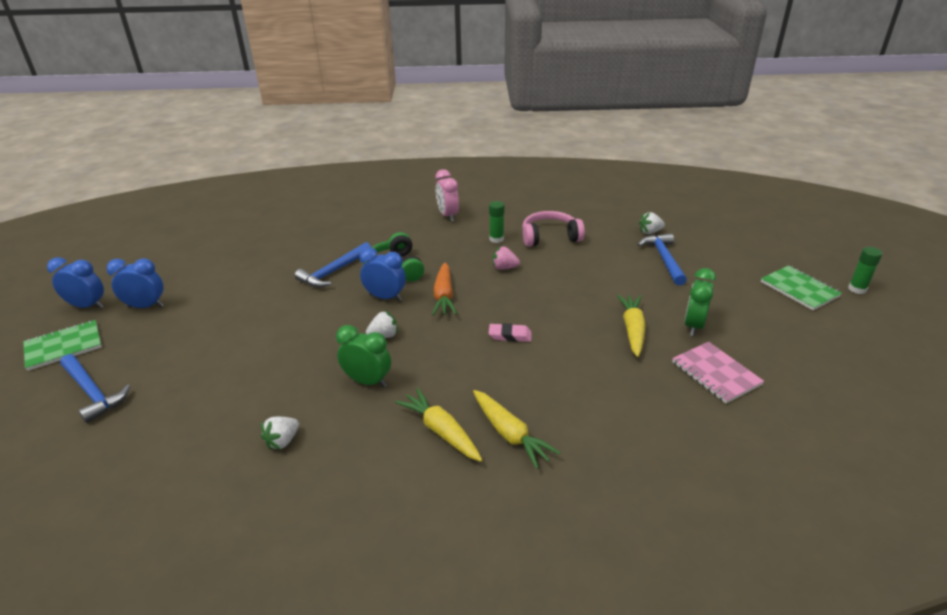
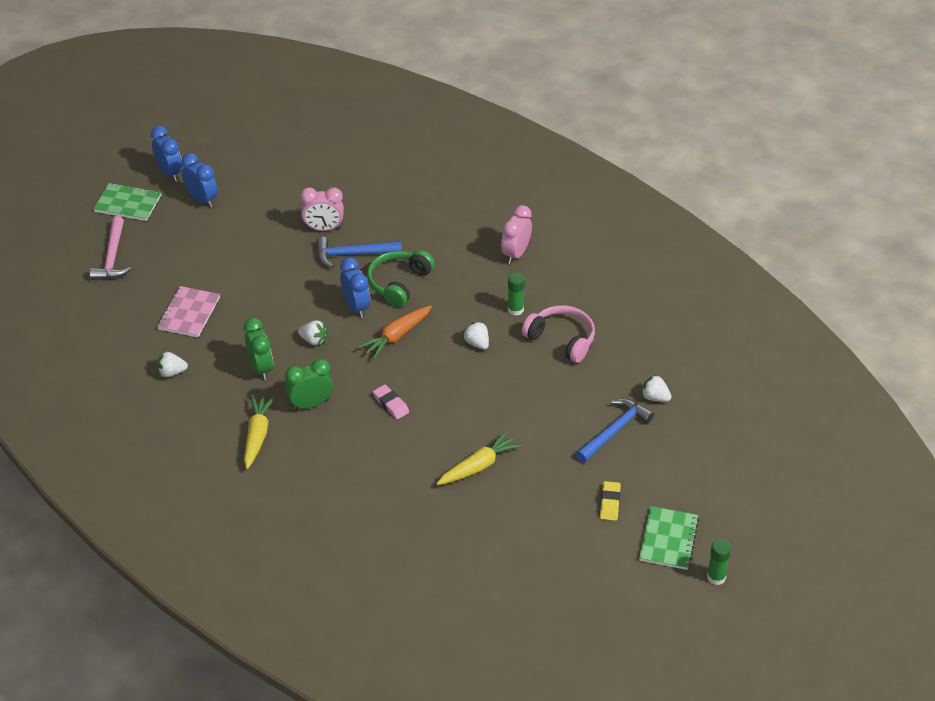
camera: 45 degrees right, 10 degrees up
blue hammer [60,354,130,423] -> pink hammer [90,216,132,280]
yellow carrot [473,390,561,469] -> none
pink strawberry [493,246,520,270] -> white strawberry [462,321,489,350]
pink notebook [672,342,764,403] -> pink notebook moved to [157,286,220,337]
green clock [684,268,716,336] -> green clock moved to [285,359,333,410]
none -> pink clock [300,187,344,231]
none -> yellow eraser [600,481,621,521]

